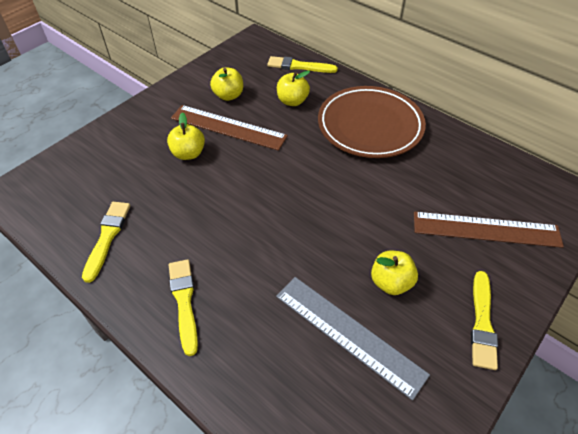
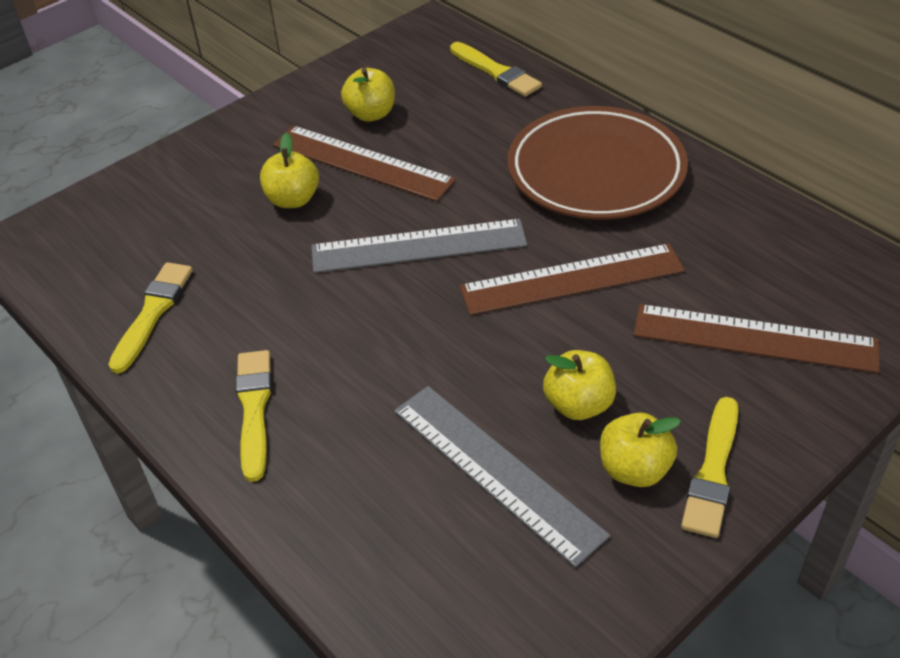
camera: 10 degrees right, 5 degrees down
yellow brush [267,56,338,73] -> yellow brush turned 150 degrees counterclockwise [450,42,542,97]
yellow apple [277,71,310,106] -> yellow apple moved to [600,412,681,487]
none -> grey ruler [311,219,527,273]
none -> brown ruler [460,244,685,315]

